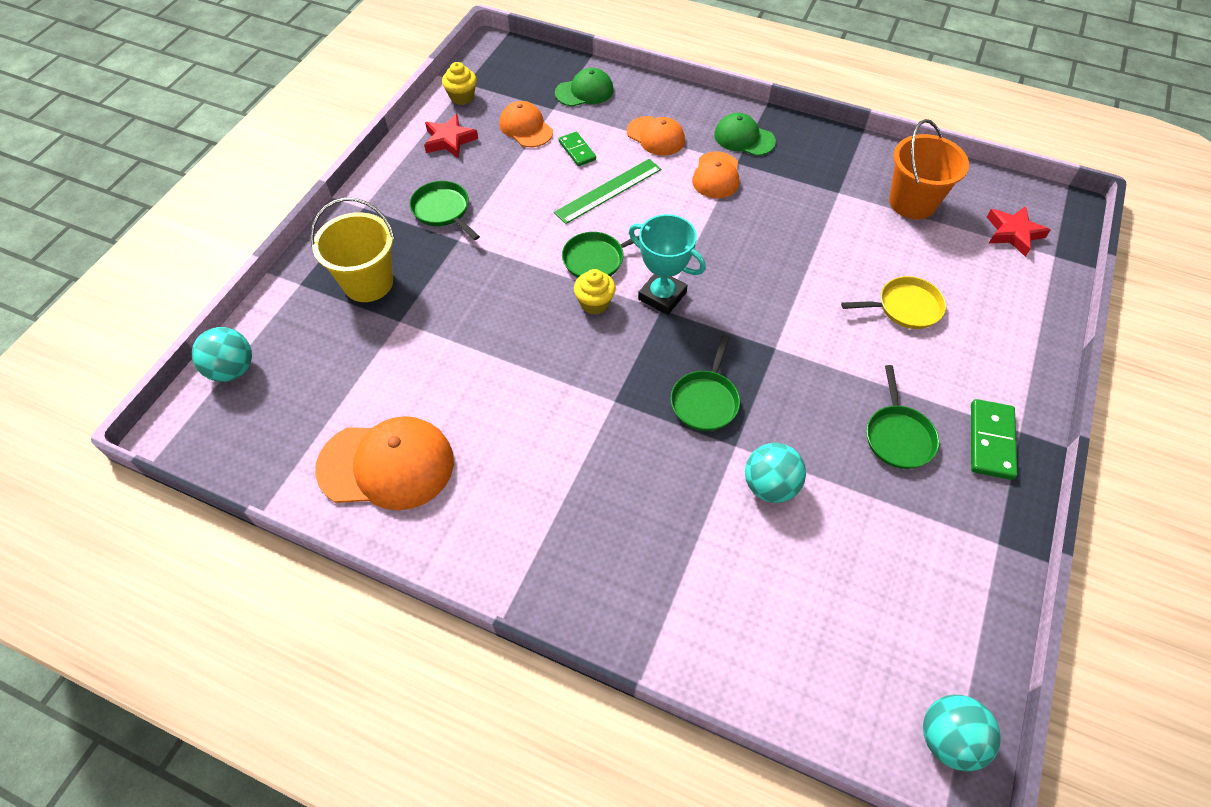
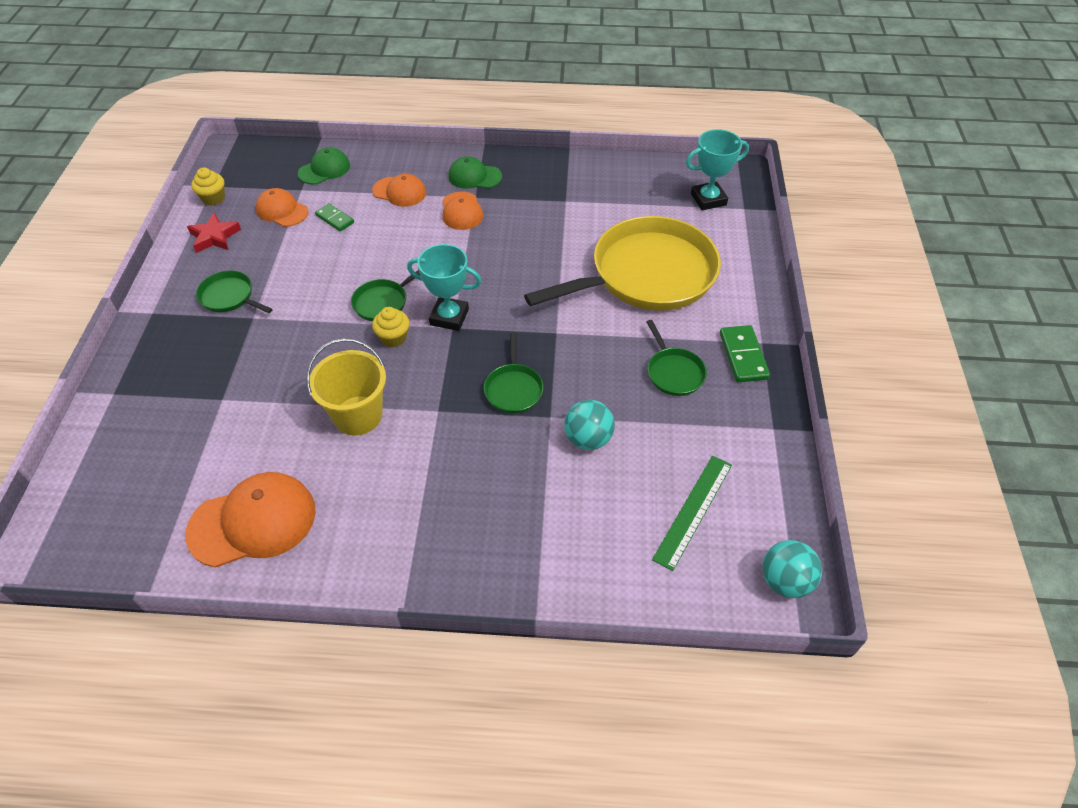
camera: 20 degrees left, 5 degrees down
turquoise ball [192,327,252,382] -> none
yellow bucket [310,198,395,302] -> yellow bucket moved to [306,338,386,435]
green ruler [554,159,661,224] -> green ruler moved to [652,456,732,571]
yellow pan [841,276,946,329] -> yellow pan [524,216,721,311], size x2.35
orange bucket [889,119,969,220] -> none
red star [987,206,1050,257] -> turquoise trophy [686,129,749,210]

